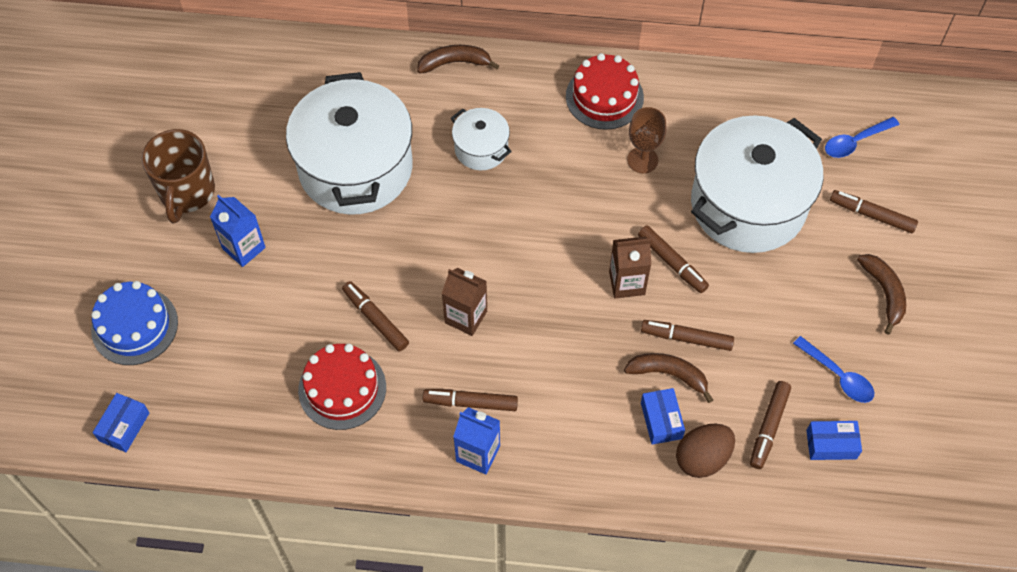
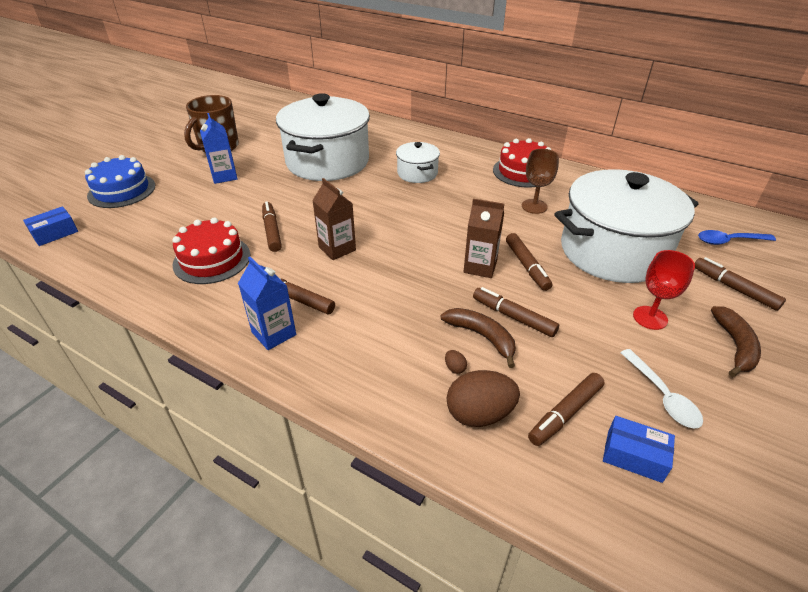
camera: 25 degrees right, 20 degrees down
brown banana [417,45,499,74] -> none
blue box [641,388,685,445] -> brown egg [445,350,467,374]
blue spoon [793,336,874,403] -> white spoon [620,349,703,428]
none -> red goblet [633,250,695,330]

